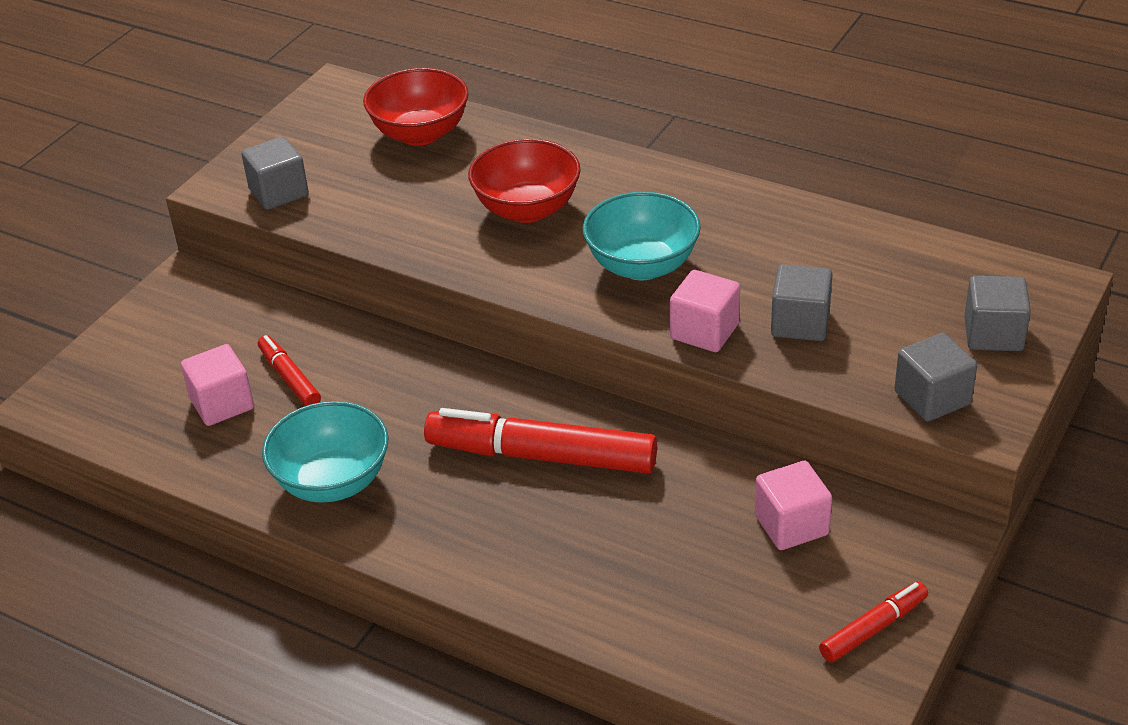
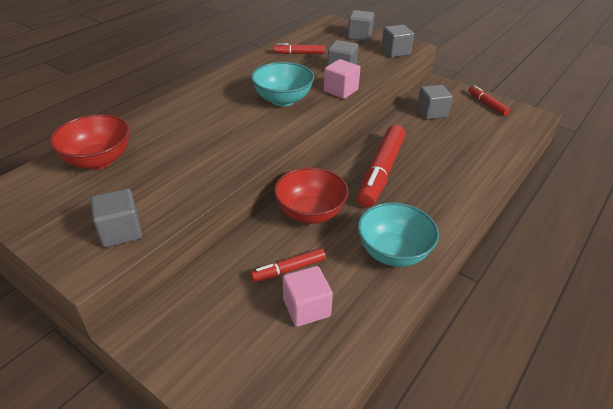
camera: 85 degrees left, 0 degrees up
red bowl [468,139,581,223] -> red bowl moved to [274,167,348,224]
pink cube [755,461,832,550] -> grey cube [417,85,453,120]
none -> red marker [274,43,325,54]

